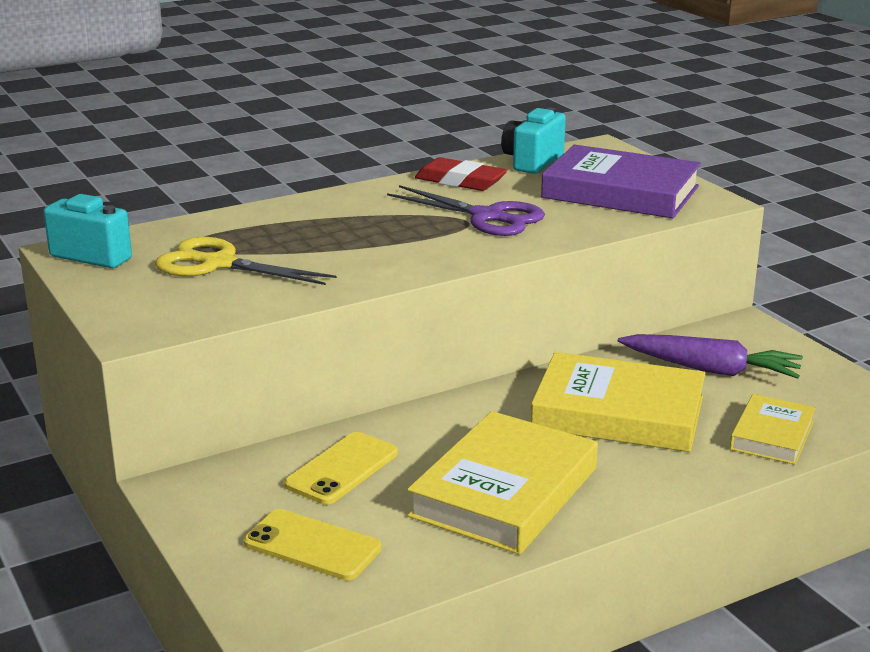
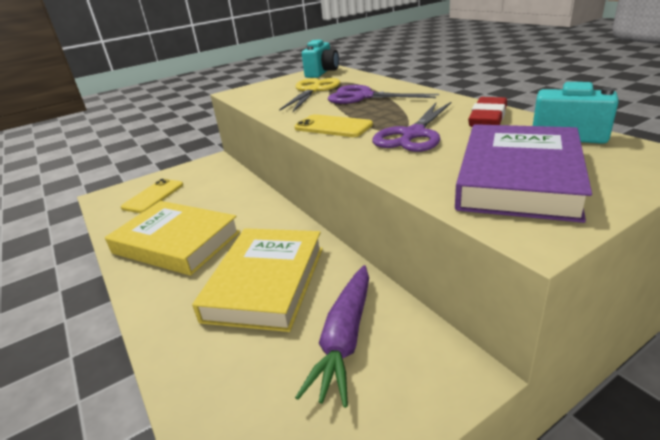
camera: 90 degrees right, 5 degrees up
yellow phone [284,432,398,504] -> yellow phone moved to [295,114,373,137]
yellow book [730,394,816,465] -> none
none -> purple scissors [328,85,439,104]

